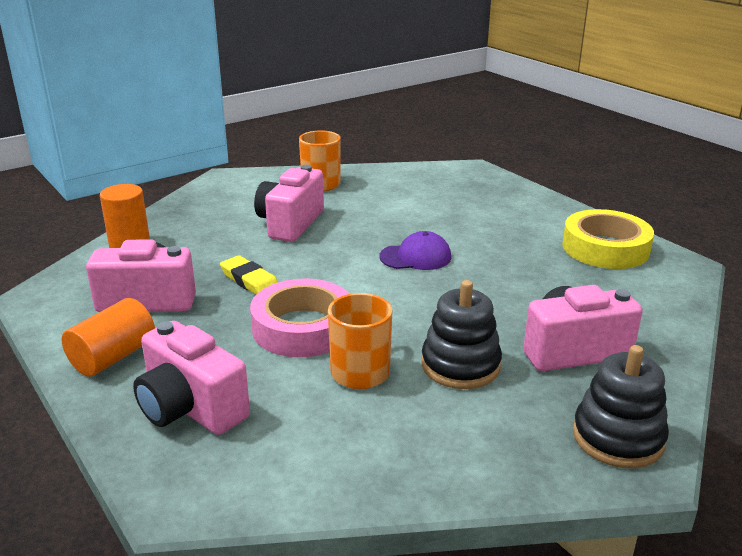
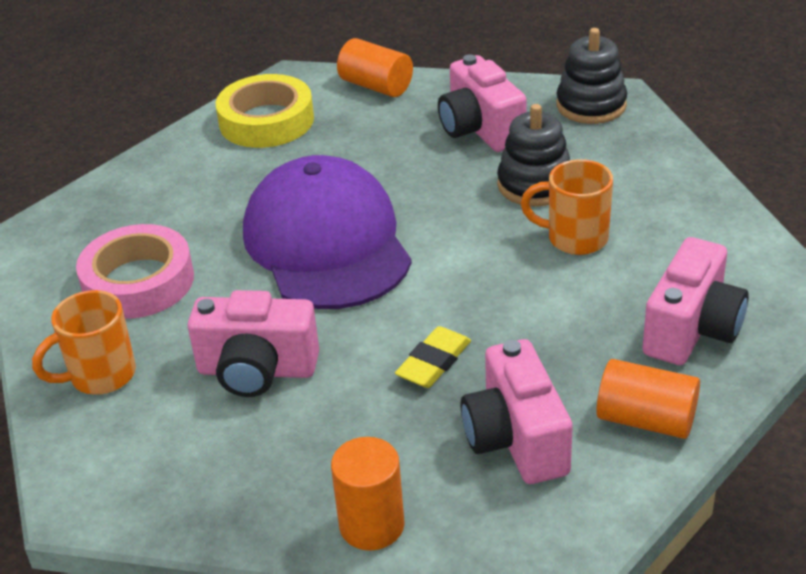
camera: 100 degrees left, 10 degrees up
pink tape [250,279,349,357] -> pink tape moved to [76,224,194,319]
purple cap [380,231,451,270] -> purple cap [243,155,412,309], size x2.32
none -> orange cylinder [337,38,413,97]

